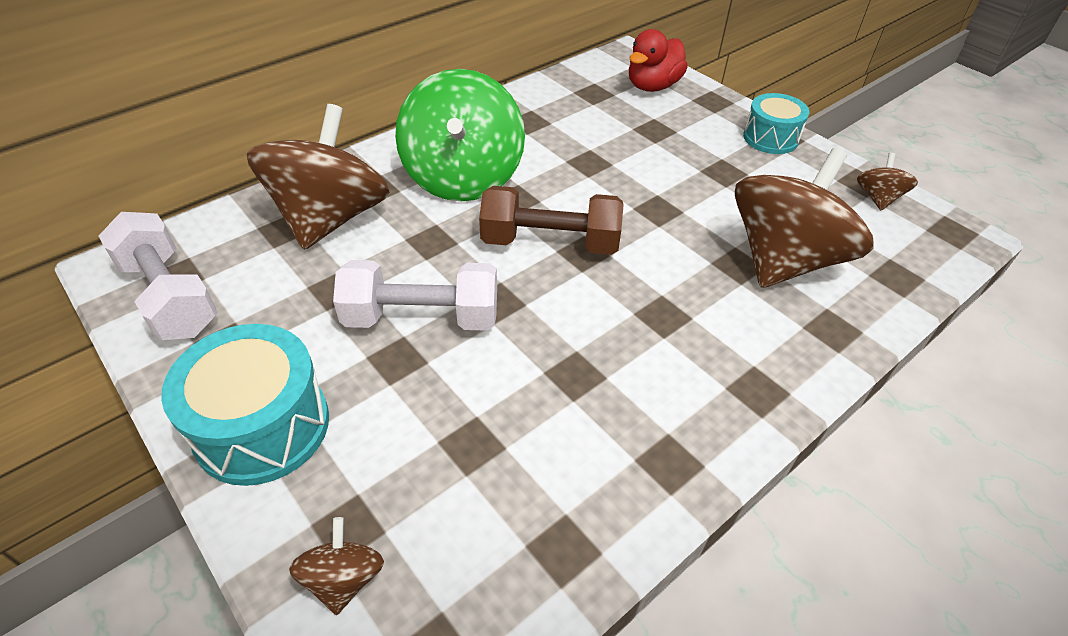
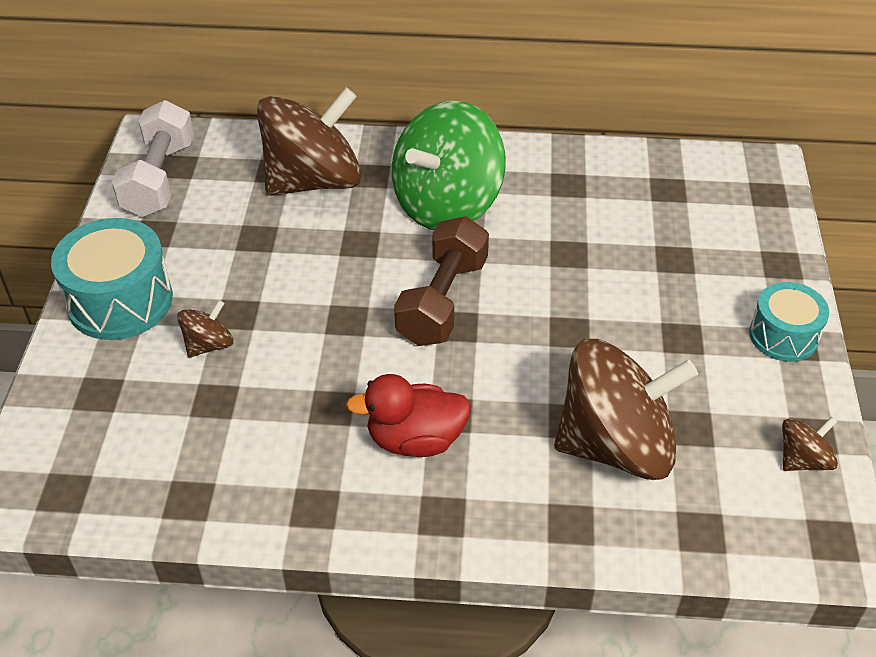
camera: 45 degrees right, 0 degrees up
brown spinning top [289,517,384,615] -> brown spinning top moved to [177,300,233,357]
white dumbbell [333,260,497,331] -> none
brown dumbbell [479,186,623,255] -> brown dumbbell turned 60 degrees clockwise [394,216,489,346]
red duck [629,29,688,92] -> red duck moved to [346,374,471,457]

